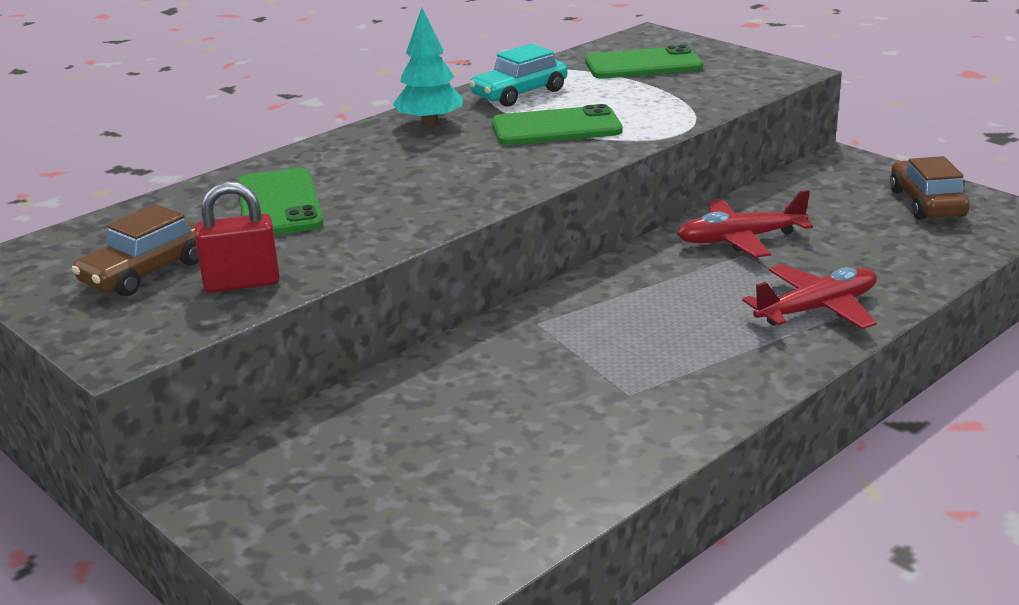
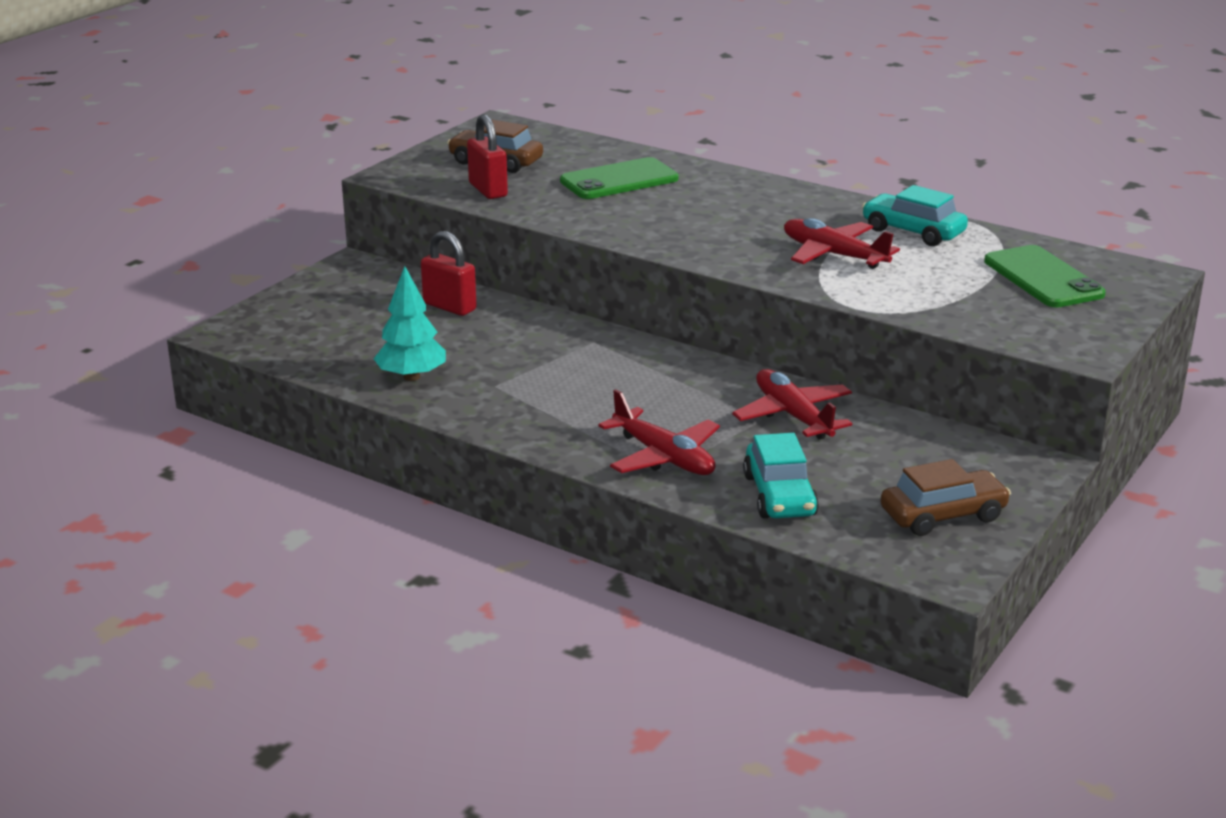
camera: 75 degrees right, 0 degrees up
turquoise tree [393,8,463,127] -> turquoise tree moved to [373,266,446,381]
green phone [492,104,623,145] -> red plane [784,218,900,269]
none -> red padlock [421,231,477,316]
none -> turquoise car [743,433,819,518]

